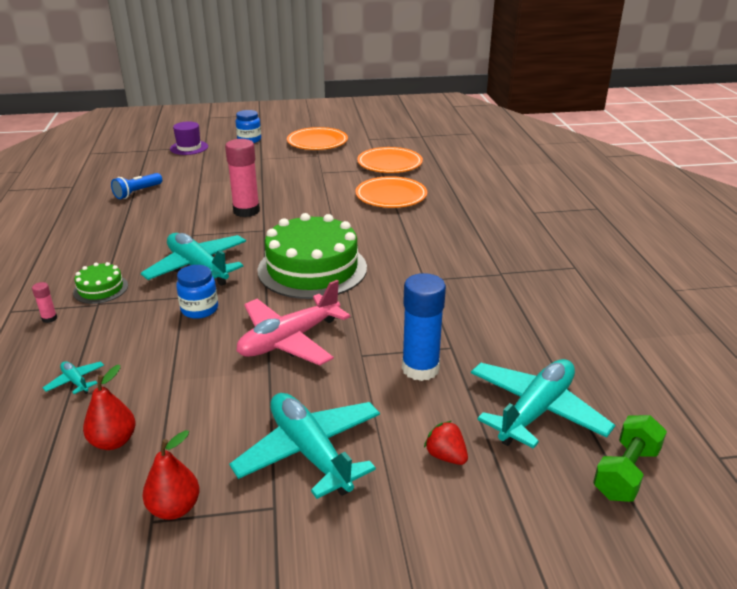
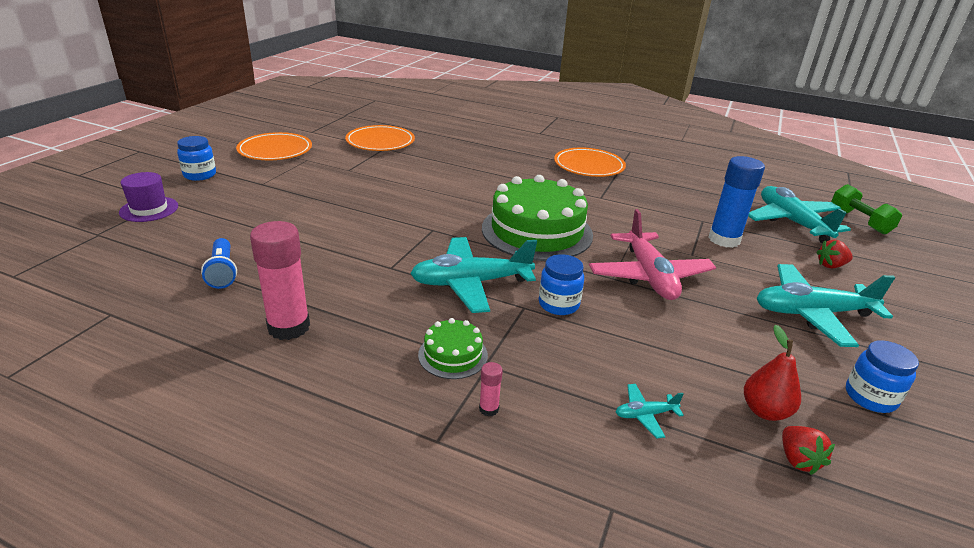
camera: 60 degrees left, 0 degrees up
red pear [142,430,200,520] -> blue jar [846,340,919,413]
pink glue stick [225,139,260,217] -> pink glue stick moved to [250,221,310,340]
orange plate [355,176,427,208] -> orange plate moved to [554,148,626,177]
none -> red strawberry [782,426,835,475]

